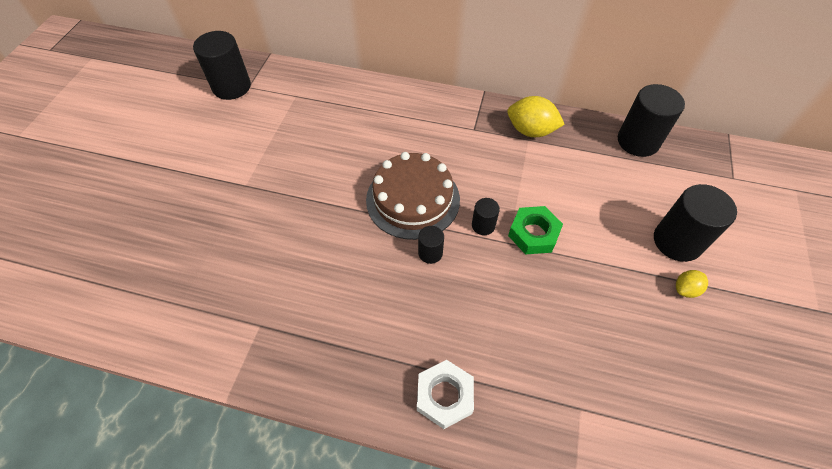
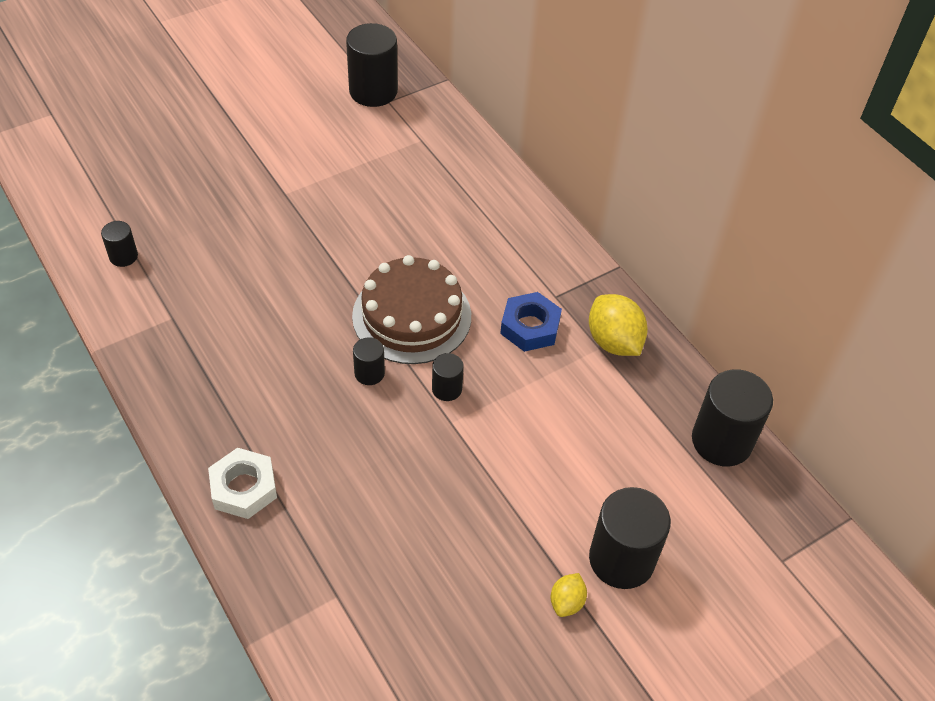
camera: 40 degrees right, 5 degrees down
green nut [508,206,563,254] -> none
yellow lemon [676,270,708,298] -> yellow lemon turned 75 degrees counterclockwise [551,573,587,617]
none -> black cylinder [101,221,138,267]
none -> blue nut [500,292,562,352]

